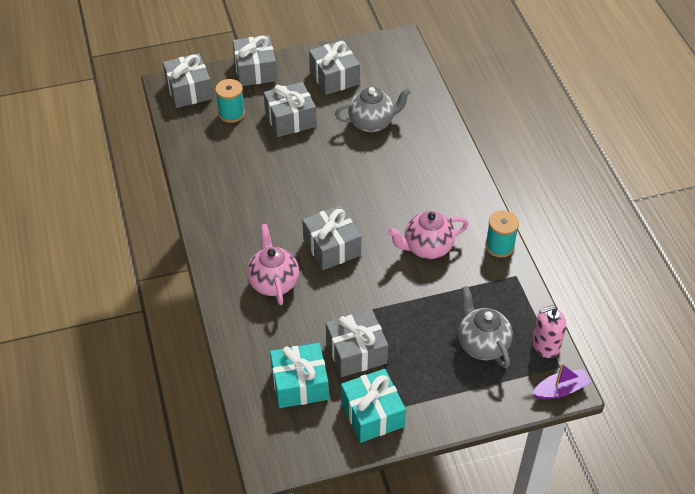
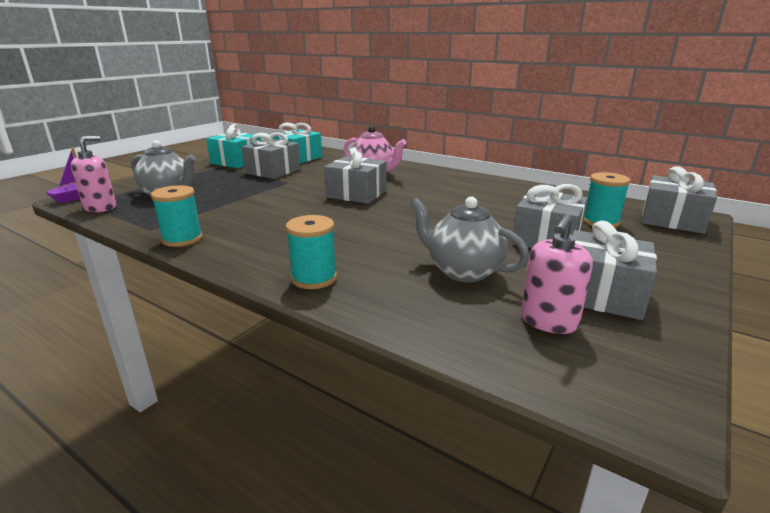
camera: 140 degrees right, 25 degrees down
grey gift [232,35,277,86] -> none
grey teapot [335,87,412,132] -> grey teapot turned 90 degrees clockwise [410,197,529,282]
pink teapot [388,211,468,259] -> none
none -> turquoise spool [286,215,337,289]
none -> pink soap dispenser [521,214,593,334]

